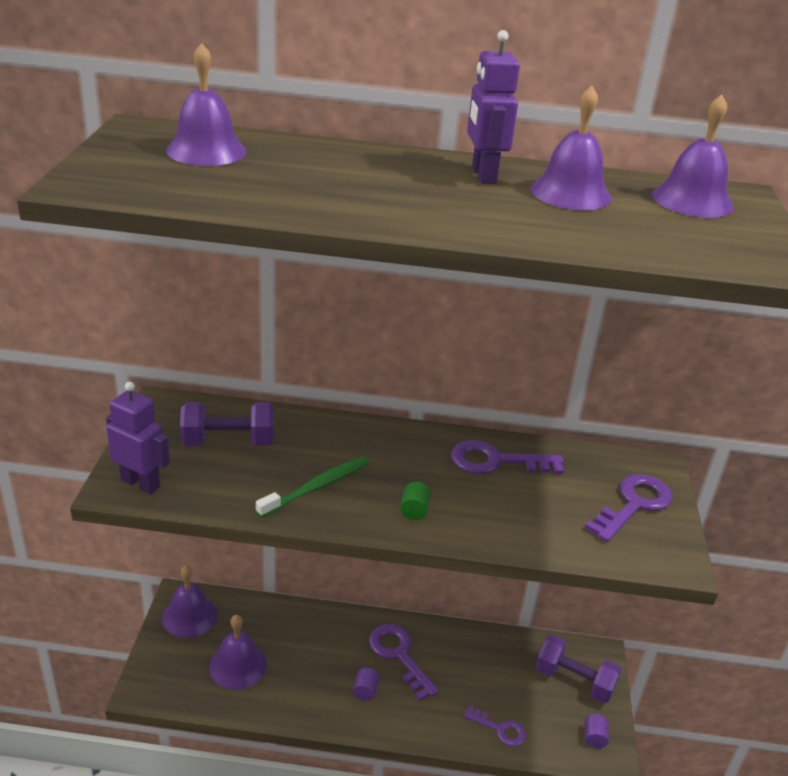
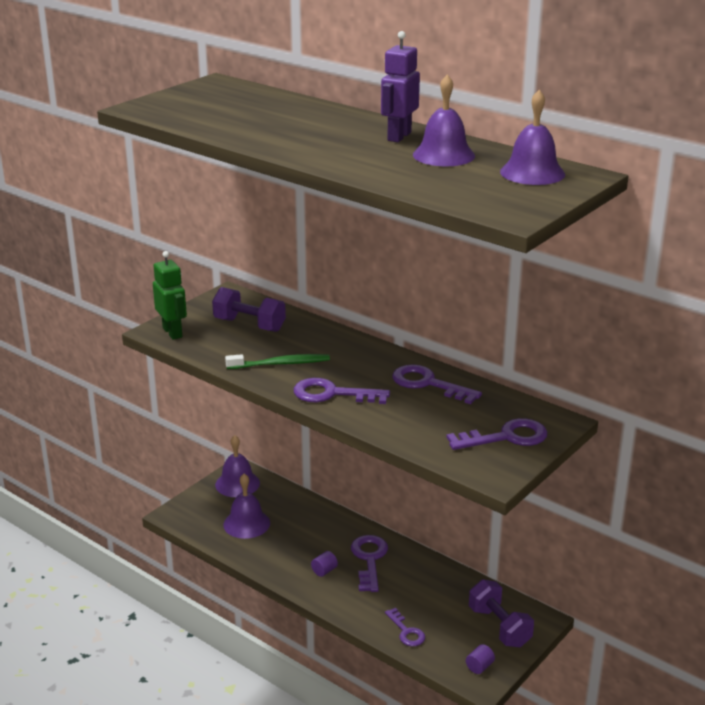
camera: 35 degrees right, 5 degrees down
purple robot [106,382,170,494] -> green robot [153,251,187,340]
purple bell [166,43,247,166] -> none
green cylinder [400,482,431,520] -> purple key [294,378,390,404]

